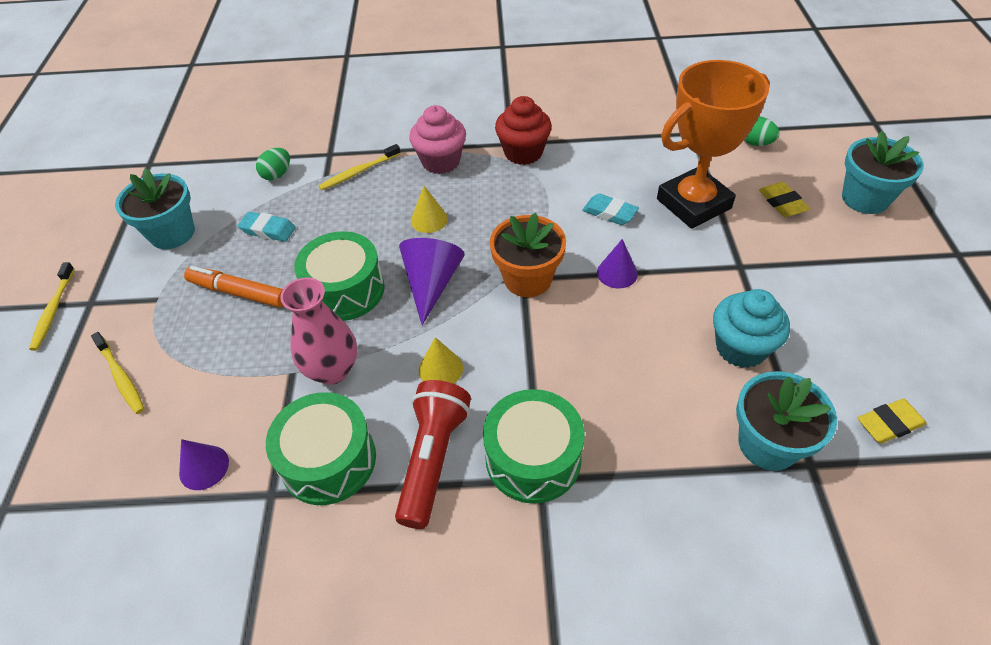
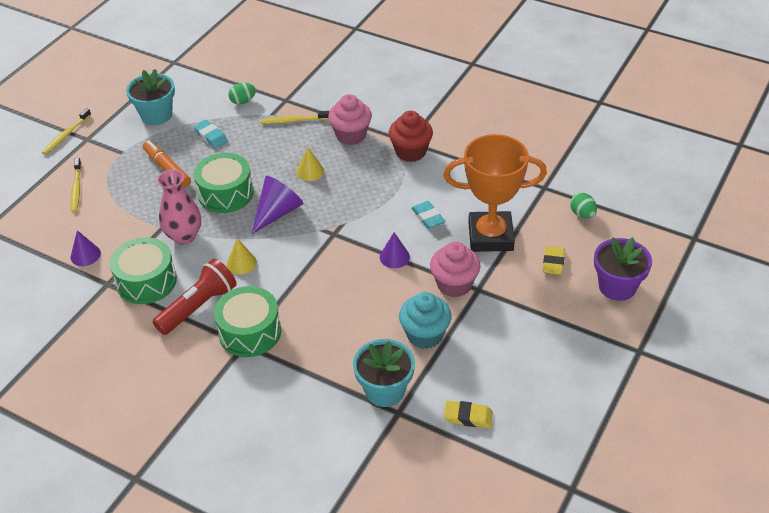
camera: 30 degrees right, 5 degrees down
orange flower pot [490,213,566,297] -> none
turquoise flower pot [842,131,924,214] -> purple flower pot [594,237,652,301]
none -> pink cupcake [430,242,481,297]

